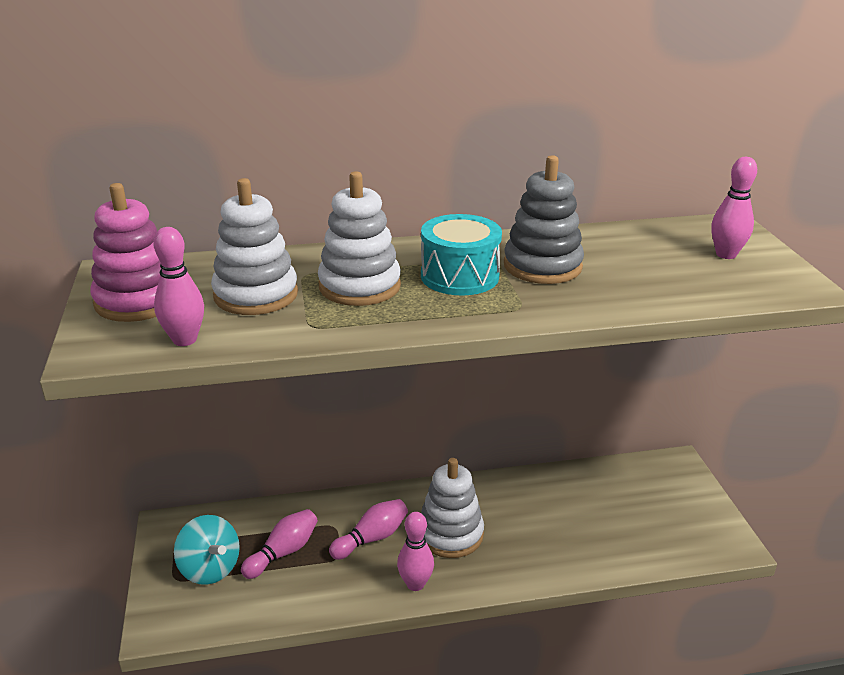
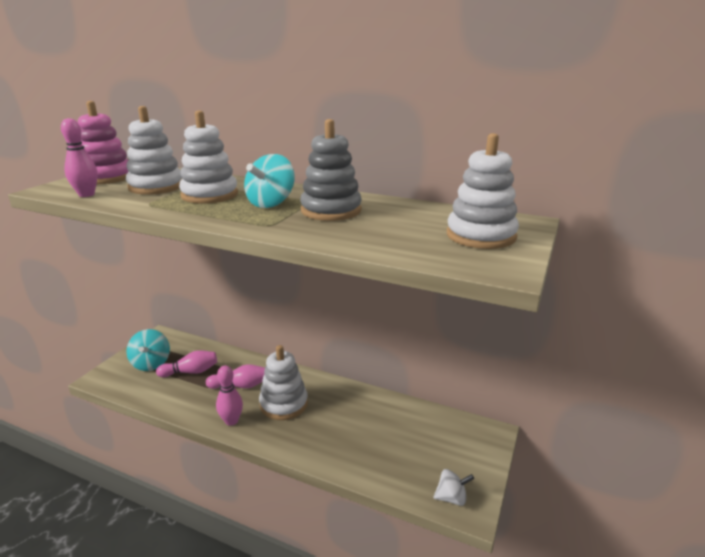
camera: 35 degrees right, 5 degrees down
turquoise drum [421,214,502,295] -> turquoise spinning top [244,154,295,208]
pink bowling pin [711,157,757,259] -> white stacking toy [447,133,519,249]
none -> white spinning top [434,469,474,506]

